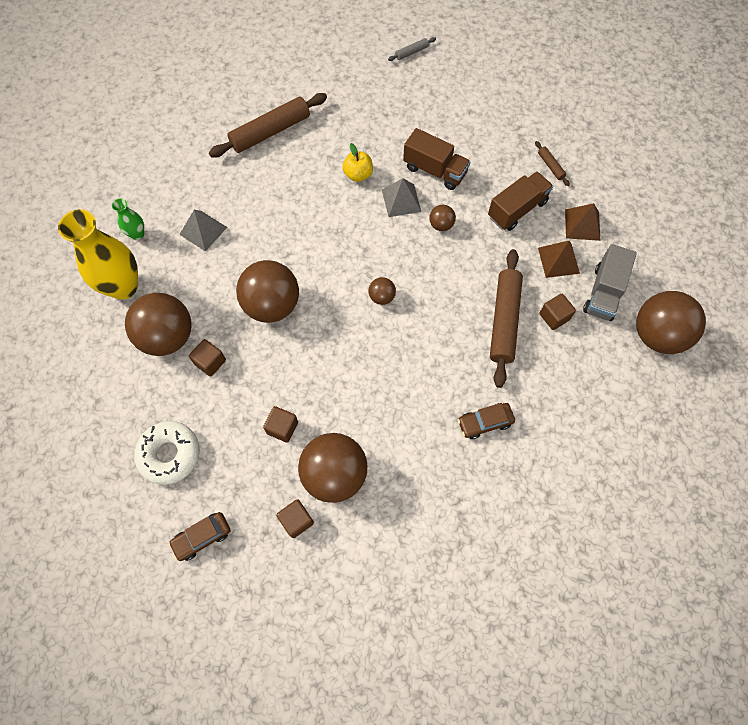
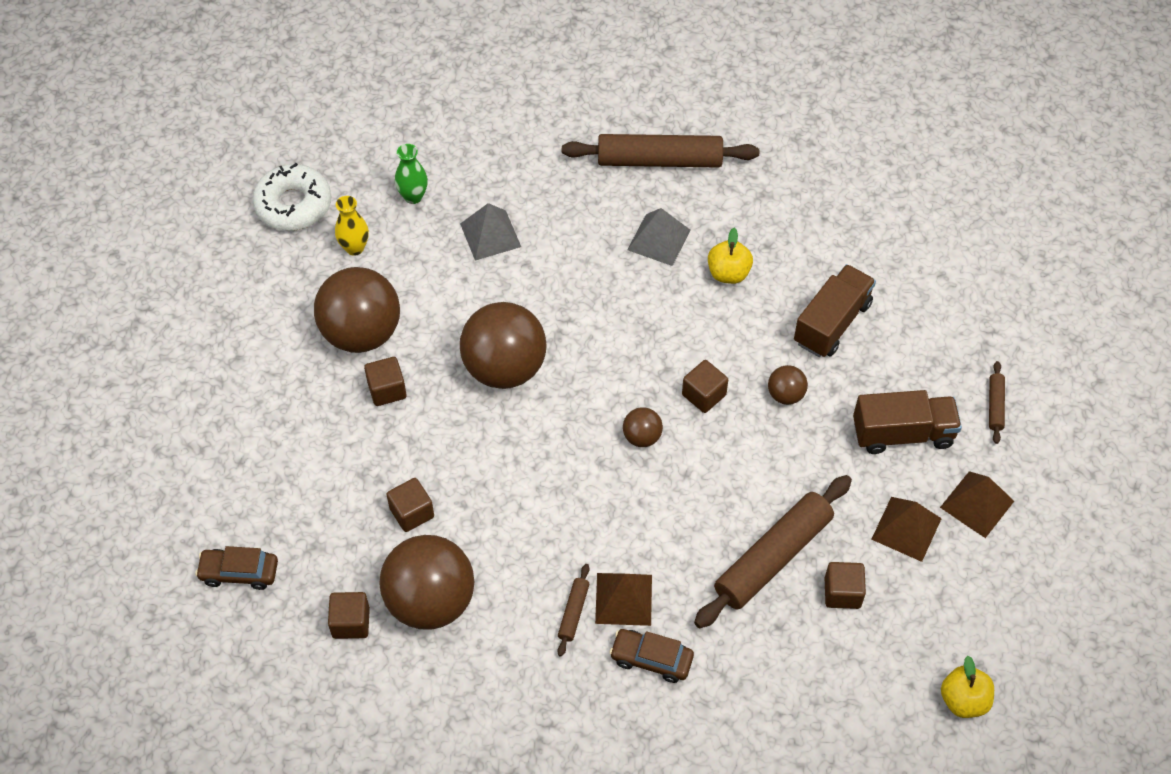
camera: 35 degrees right, 10 degrees down
yellow vase [58,209,138,300] -> yellow vase [335,196,369,256], size x0.47
white donut [134,421,200,485] -> white donut moved to [252,163,331,231]
grey pyramid [382,178,421,217] -> grey pyramid moved to [627,208,690,266]
grey rolling pin [388,37,436,61] -> none
brown truck [403,128,471,190] -> brown truck turned 120 degrees counterclockwise [794,264,876,357]
grey truck [583,244,637,321] -> none
brown ball [636,291,706,354] -> yellow apple [941,656,994,718]
none -> brown rolling pin [557,564,590,657]
none -> brown pyramid [595,573,652,626]
none -> brown cube [682,360,728,413]

